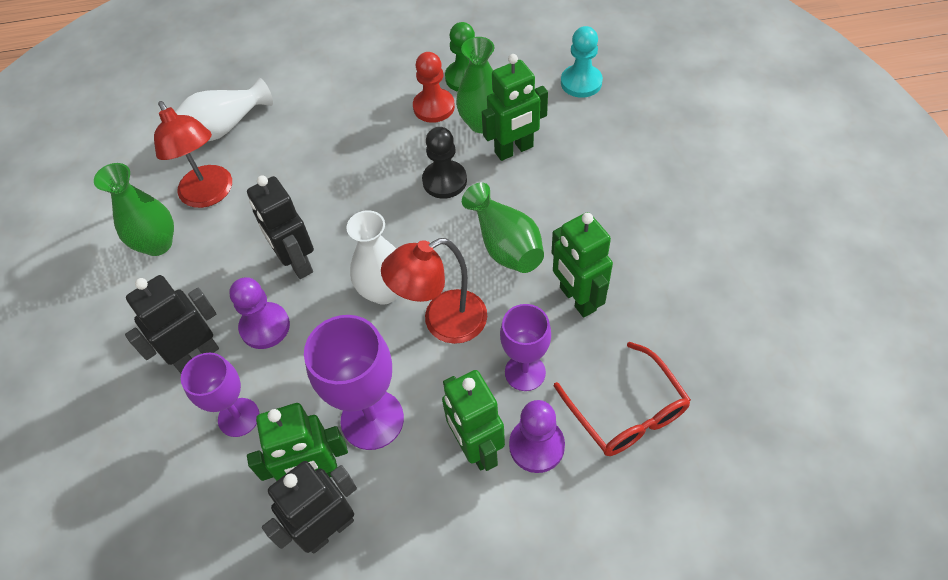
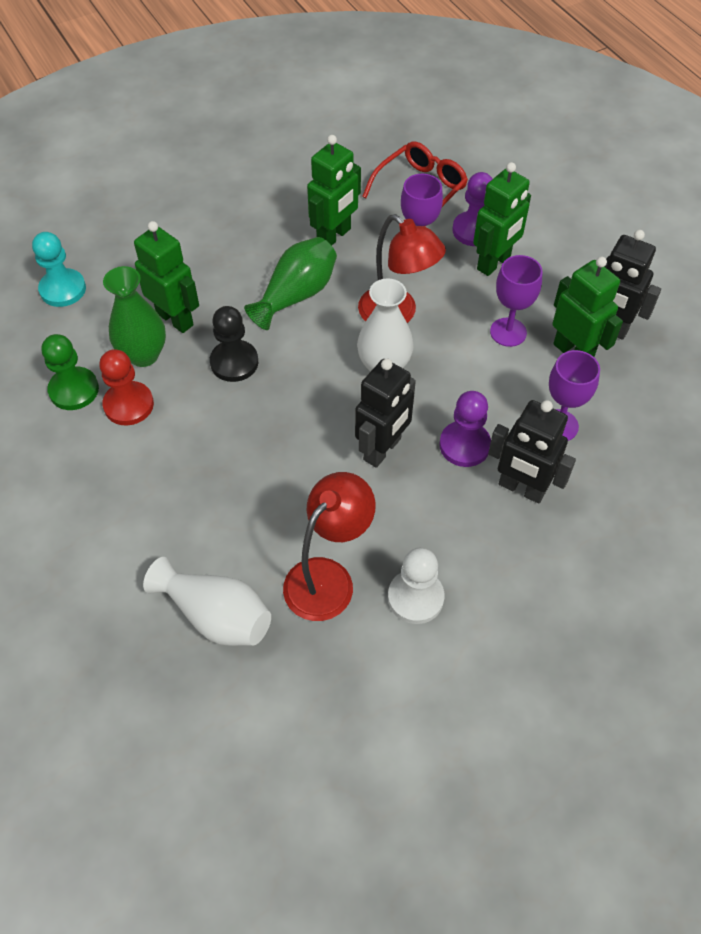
camera: 115 degrees left, 0 degrees up
green vase [94,163,174,256] -> white pawn [388,548,444,624]
purple goblet [304,315,404,450] -> purple goblet [490,255,543,347], size x0.66

